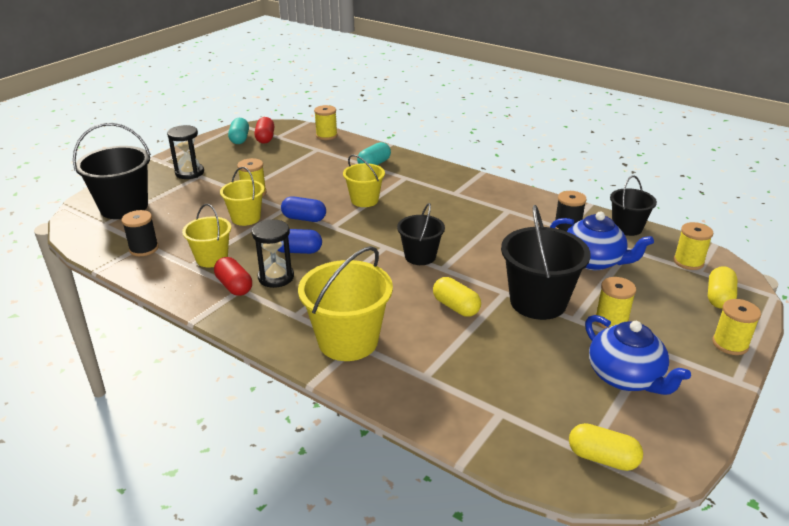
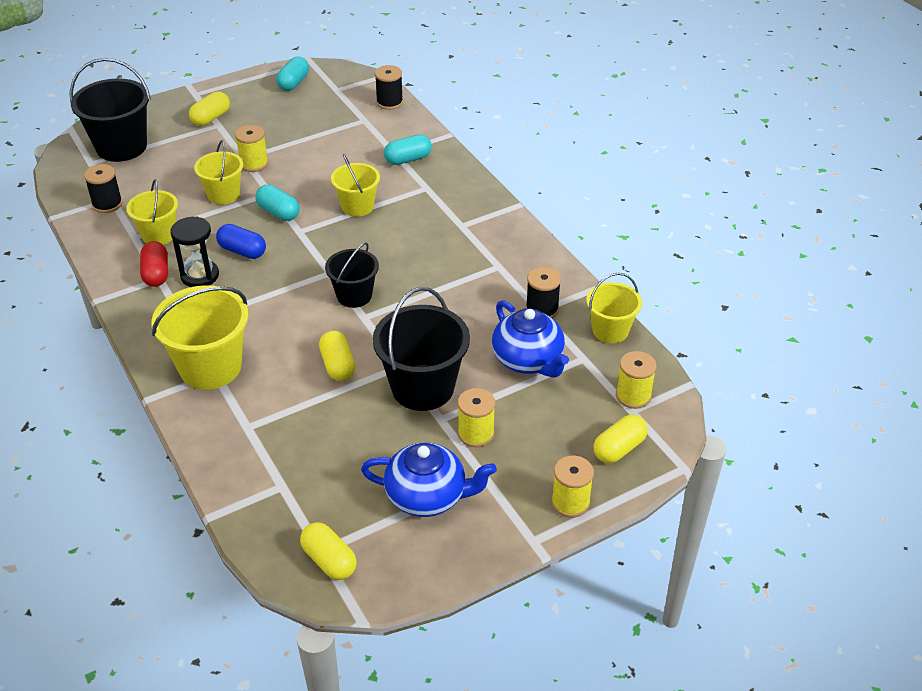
camera: 25 degrees right, 10 degrees up
black hourglass [167,125,204,179] -> yellow capsule [189,91,230,126]
red capsule [254,117,274,144] -> none
blue capsule [281,196,326,222] -> turquoise capsule [255,185,300,221]
yellow spool [314,105,338,140] -> black spool [375,65,403,110]
blue teapot [585,315,691,395] -> blue teapot turned 75 degrees counterclockwise [361,442,497,517]
black bucket [610,175,657,236] -> yellow bucket [586,273,642,343]

